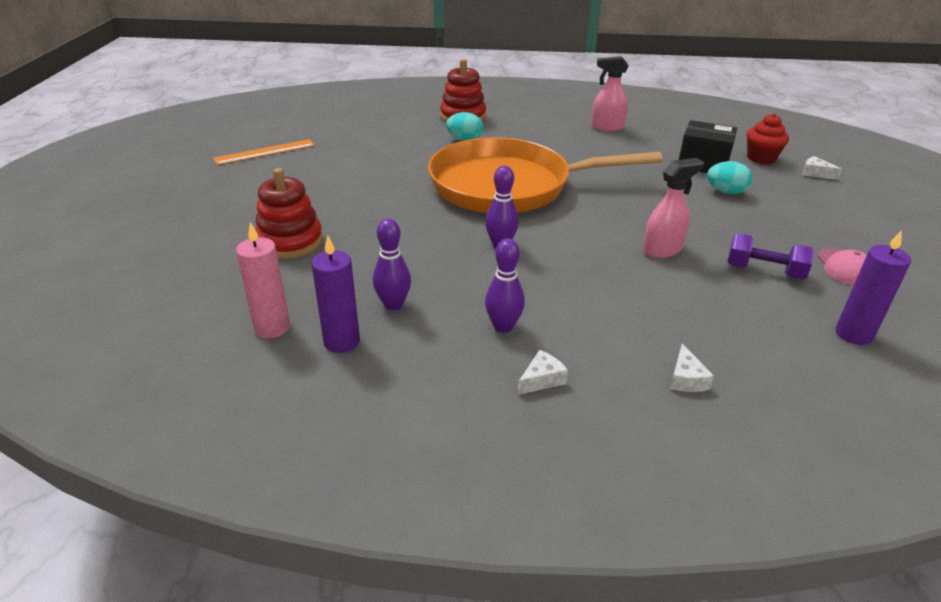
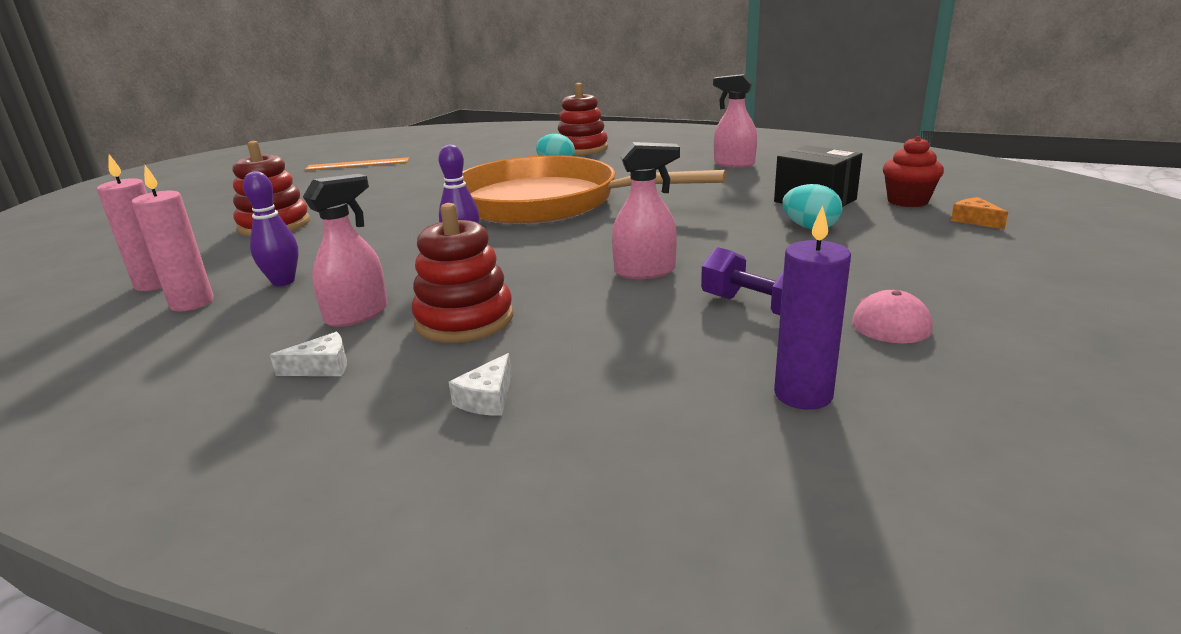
camera: 25 degrees right, 10 degrees down
purple candle [311,236,360,353] -> pink candle [132,165,214,311]
purple bowling pin [485,238,525,333] -> pink spray bottle [303,174,388,327]
white cheese [802,156,842,180] -> orange cheese [951,197,1009,229]
none -> red stacking toy [411,203,513,343]

